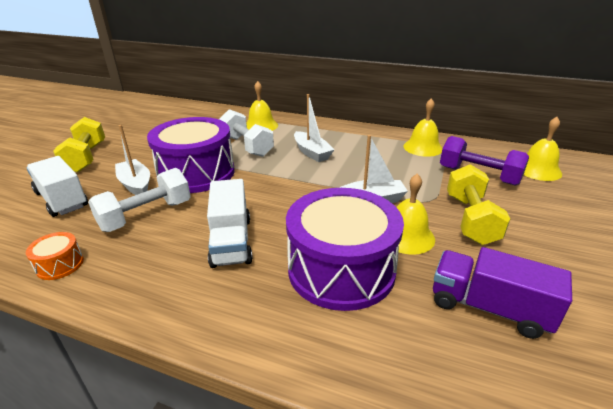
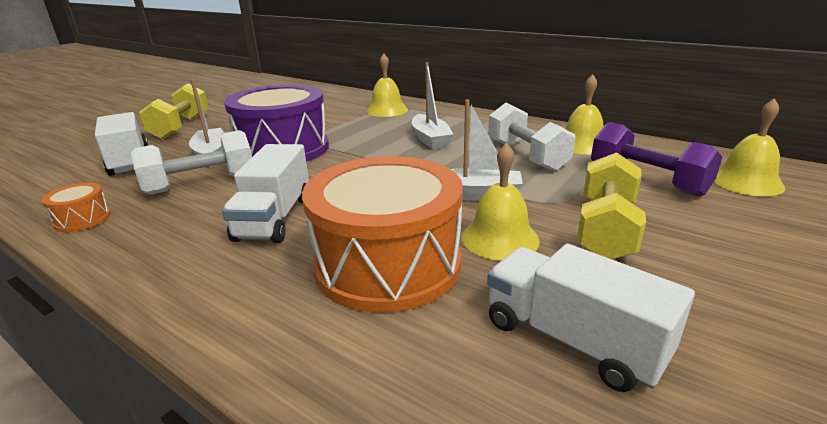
camera: 15 degrees right, 5 degrees down
white dumbbell [219,109,274,157] -> white dumbbell moved to [488,103,575,172]
purple drum [286,188,404,311] -> orange drum [302,156,463,313]
purple truck [433,247,572,339] -> white truck [487,244,695,392]

